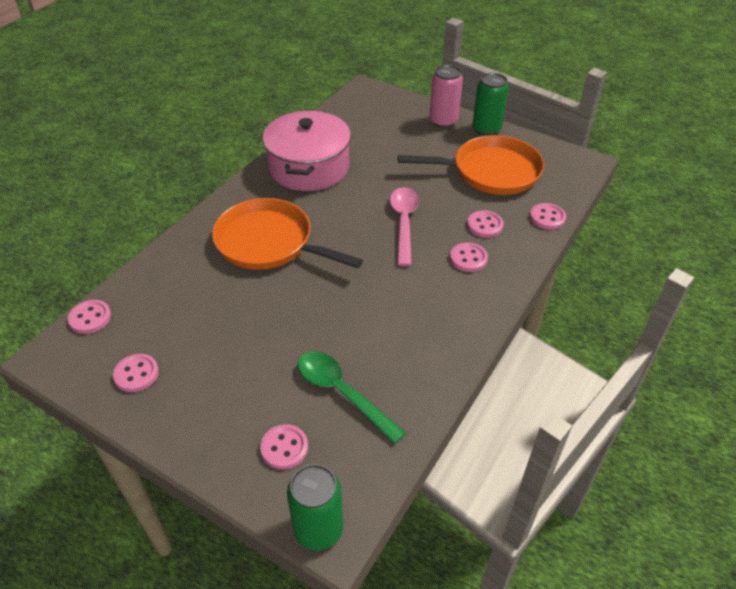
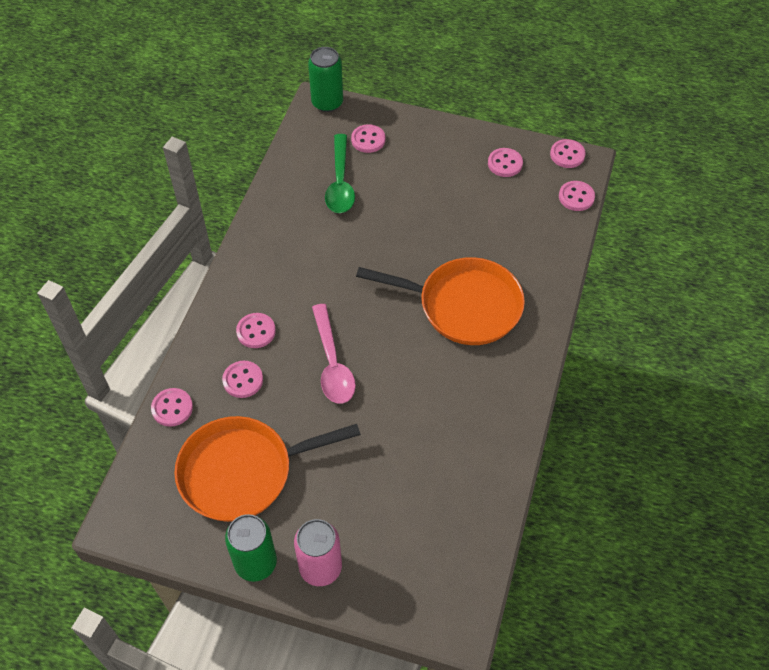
camera: 165 degrees right, 10 degrees up
pink pot [263,110,351,191] -> none
green spoon [298,351,406,444] -> green spoon turned 60 degrees clockwise [325,134,355,213]
none -> pink button [550,139,586,168]

